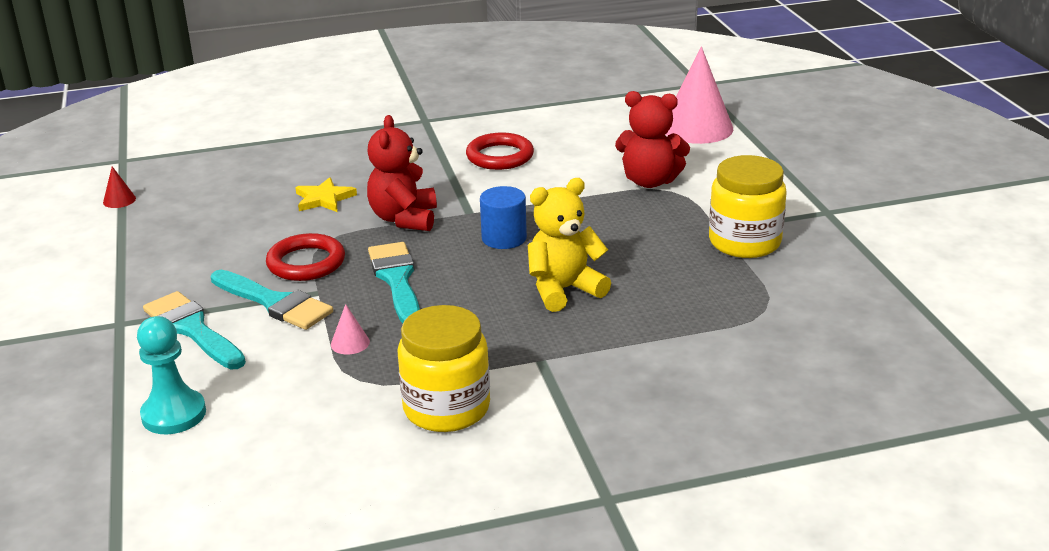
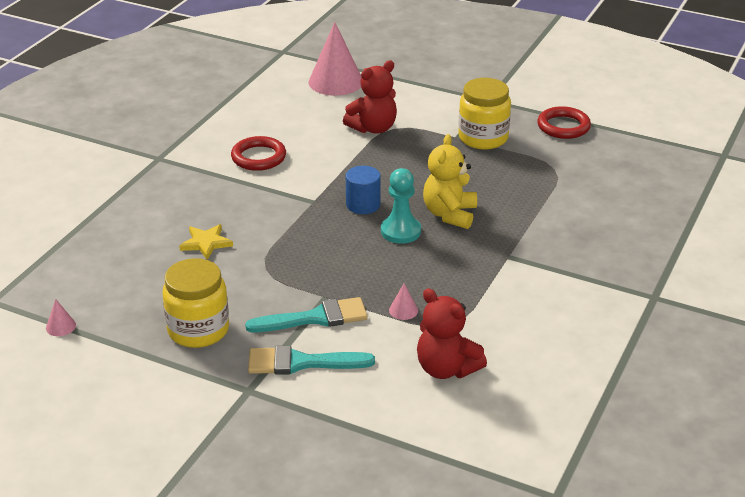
camera: 50 degrees left, 5 degrees up
red cone [103,166,136,208] -> pink cone [46,299,76,336]
turquoise pawn [137,316,206,434] -> turquoise pawn moved to [381,168,421,244]
red ring [266,233,345,281] -> red ring moved to [537,106,591,139]
red teddy bear [367,115,437,231] -> red teddy bear moved to [417,288,487,379]
turquoise brush [368,242,420,323] -> none
yellow jar [397,305,490,432] -> yellow jar moved to [162,258,229,348]

